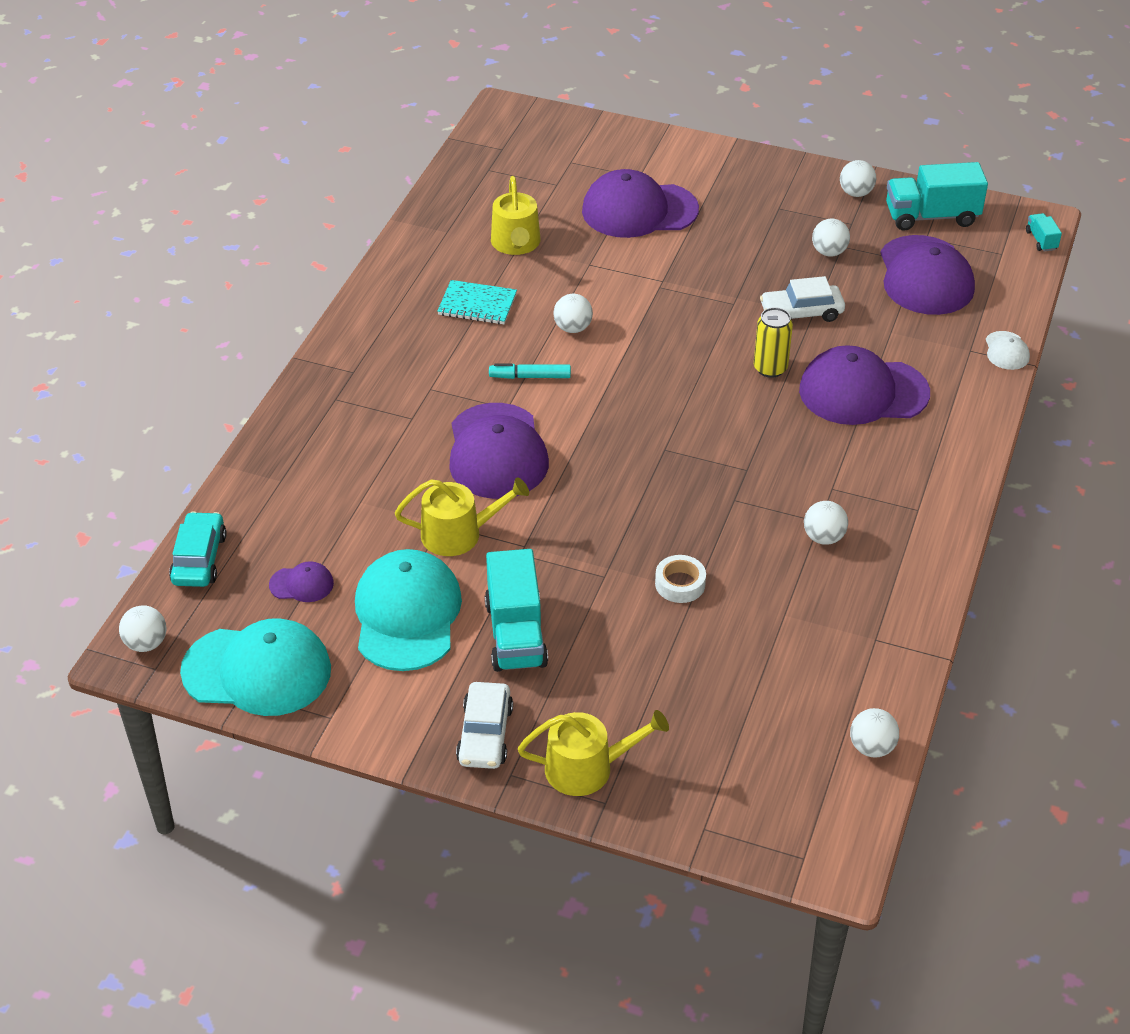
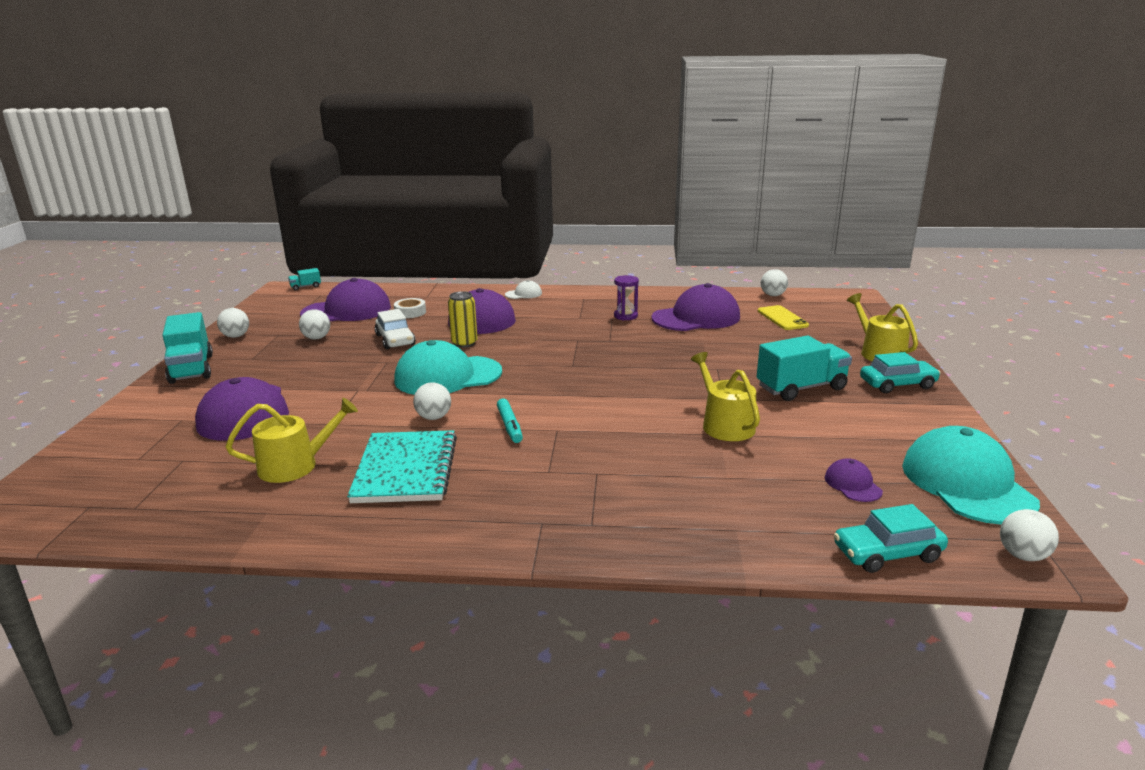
camera: 105 degrees left, 20 degrees down
turquoise cap [355,549,462,671] -> turquoise cap moved to [394,340,502,395]
turquoise notebook [437,280,517,324] -> turquoise notebook [347,430,457,503], size x1.60
purple cap [449,403,549,499] -> purple cap moved to [651,283,740,331]
white car [456,682,513,769] -> turquoise car [860,352,941,393]
white tape [655,555,706,603] -> white tape moved to [394,298,426,318]
white ball [804,501,848,545] -> purple hourglass [614,275,639,320]
turquoise truck [886,162,988,231] -> turquoise truck moved to [162,312,213,384]
white cap [986,331,1030,370] -> white cap moved to [505,280,542,299]
none -> yellow phone [758,305,809,330]

